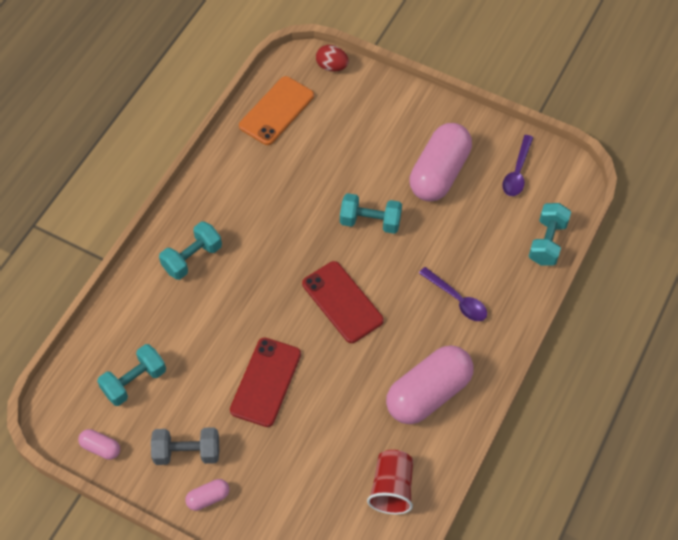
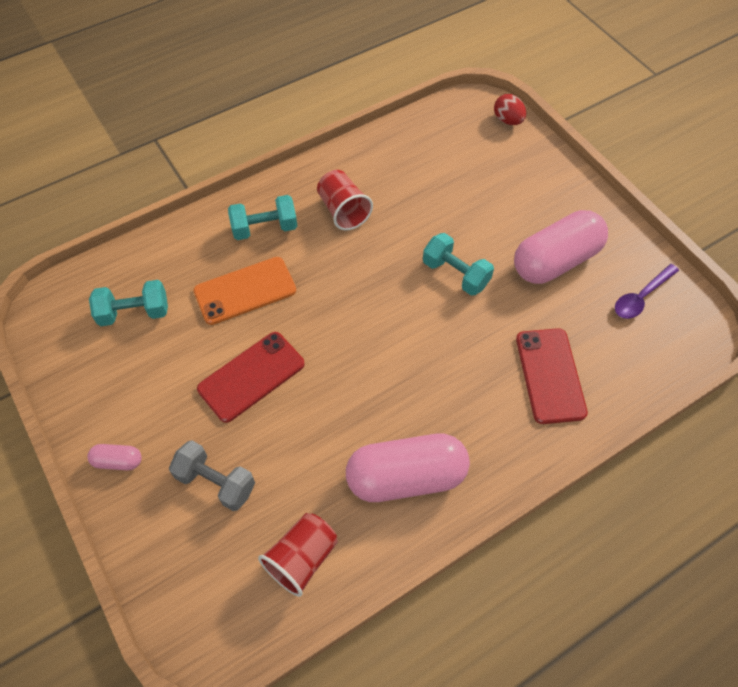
camera: 30 degrees right, 0 degrees up
pink capsule [78,429,120,460] -> none
grey dumbbell [151,427,219,465] -> grey dumbbell moved to [169,440,255,511]
orange phone [239,76,314,145] -> orange phone moved to [193,257,296,325]
red phone [302,261,384,343] -> red phone moved to [516,328,588,424]
purple spoon [419,267,487,321] -> none
turquoise dumbbell [529,203,571,265] -> none
none -> red cup [317,170,373,230]

